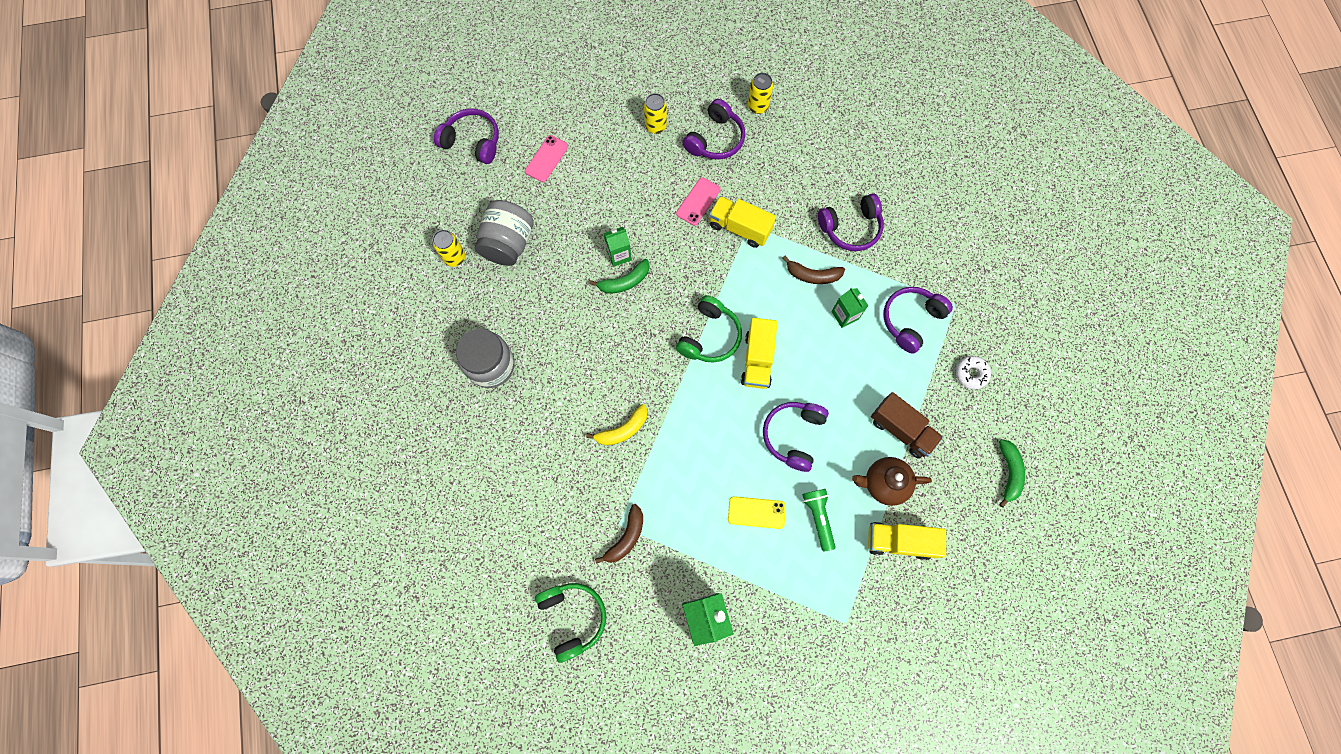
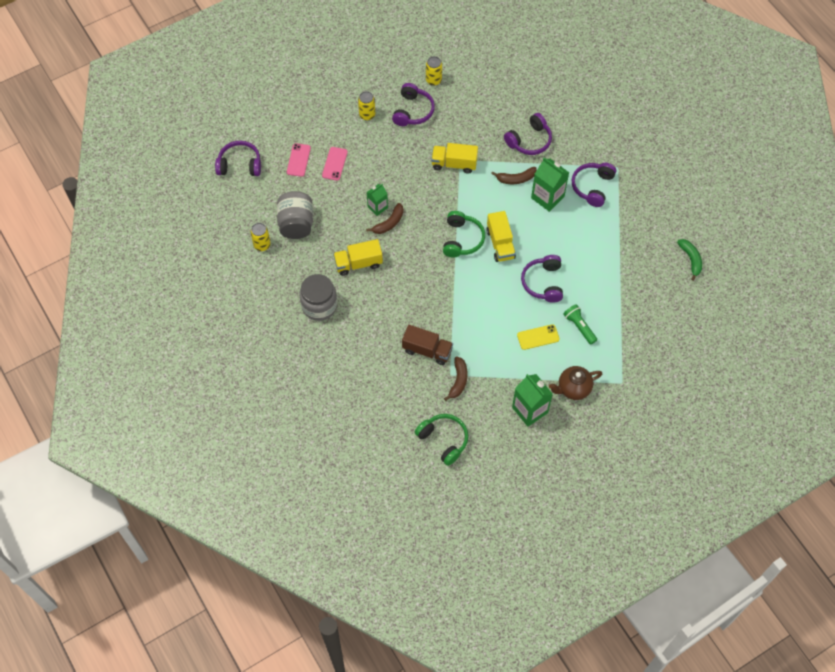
camera: 20 degrees left, 10 degrees down
yellow banana [586,404,648,445] -> none
green banana [590,259,650,293] -> brown banana [366,203,403,234]
pink phone [676,177,721,226] -> pink phone moved to [322,147,348,181]
green carton [831,288,868,328] -> green carton [531,157,569,212], size x1.64
brown teapot [852,457,932,506] -> brown teapot moved to [549,366,603,400]
yellow truck [868,522,946,560] -> yellow truck moved to [333,239,383,276]
brown truck [871,392,943,459] -> brown truck moved to [402,325,453,365]
white donut [956,356,991,389] -> none

